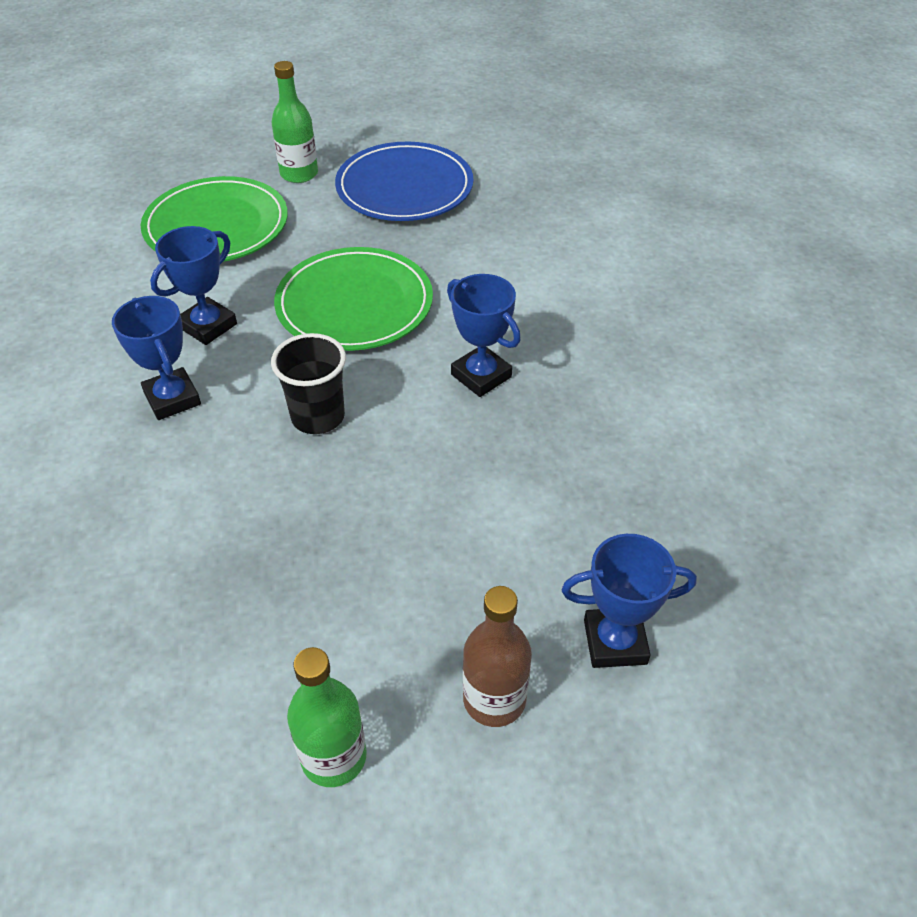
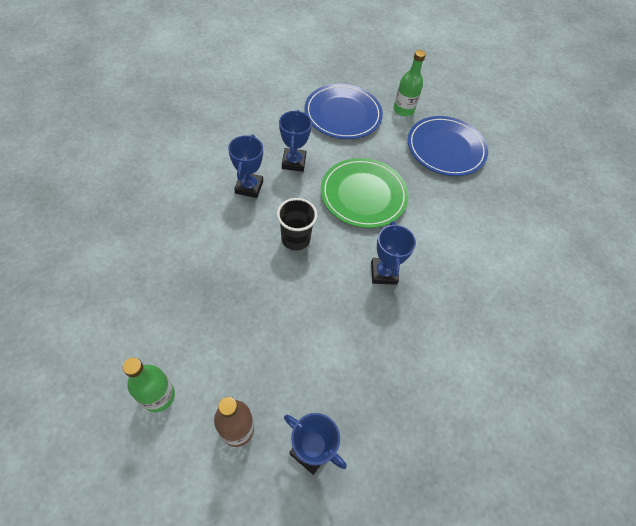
camera: 35 degrees right, 10 degrees up
green plate [141,176,288,262] -> blue plate [305,84,383,139]
blue trophy [150,226,237,345] -> blue trophy turned 75 degrees counterclockwise [279,110,312,172]

